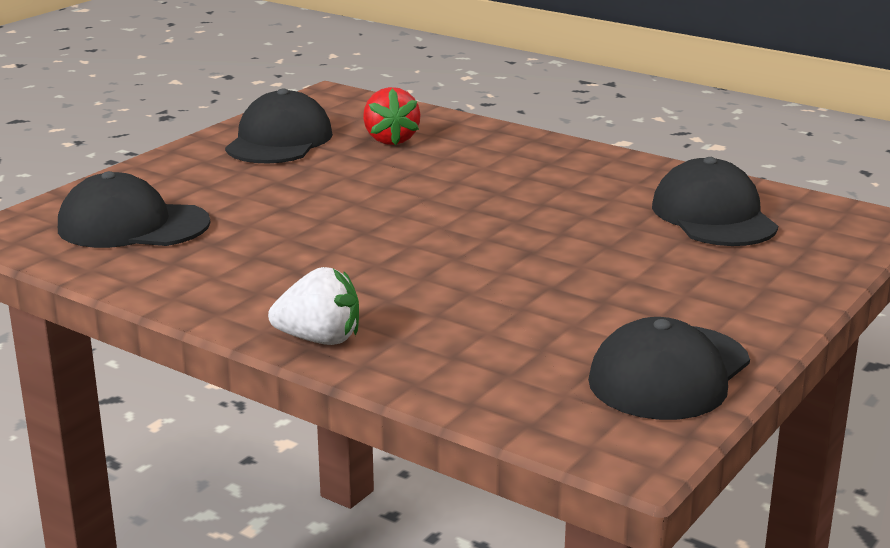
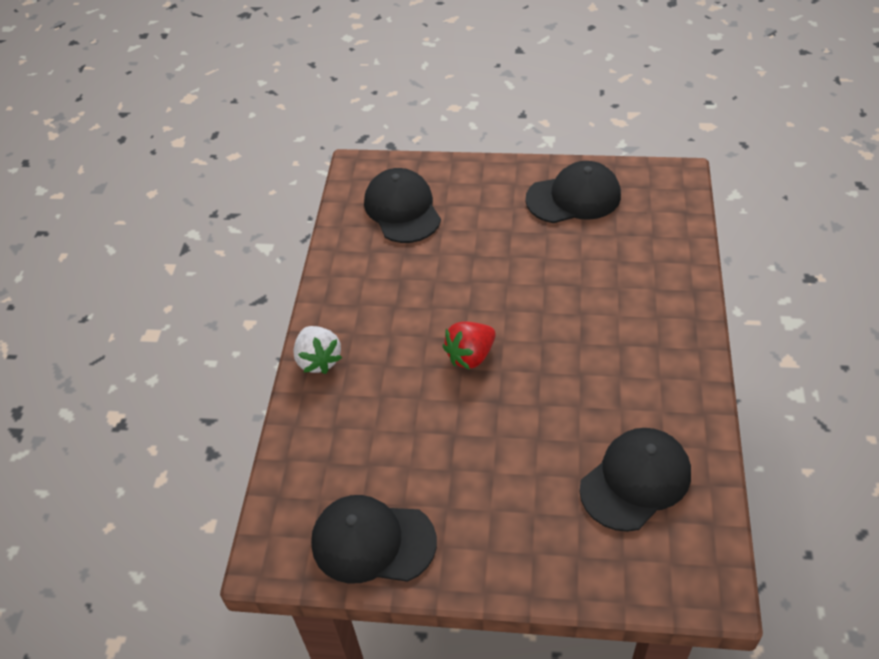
camera: 65 degrees right, 25 degrees up
red strawberry [363,87,421,145] -> red strawberry moved to [443,322,496,370]

